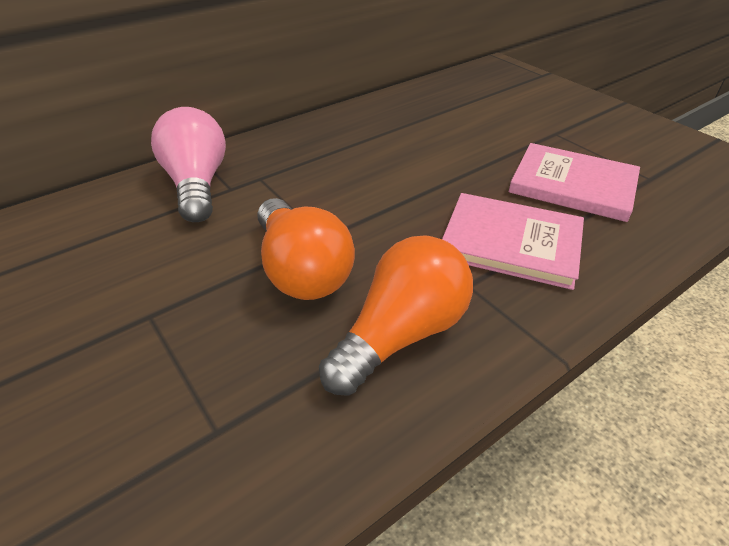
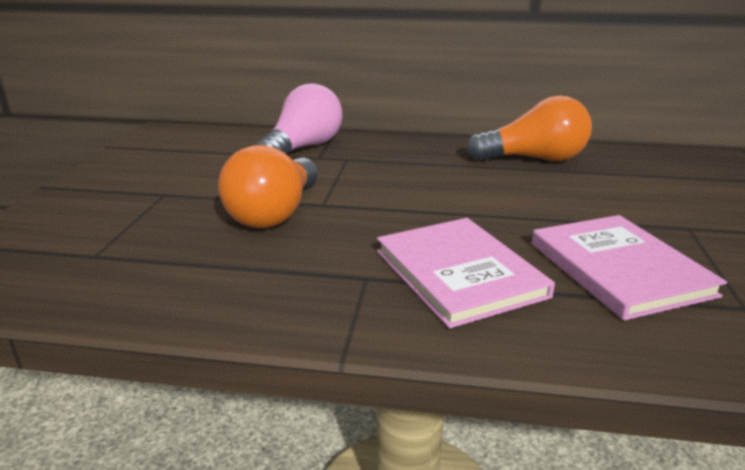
camera: 45 degrees right, 15 degrees down
orange light bulb [319,236,473,396] -> orange light bulb moved to [467,95,592,161]

